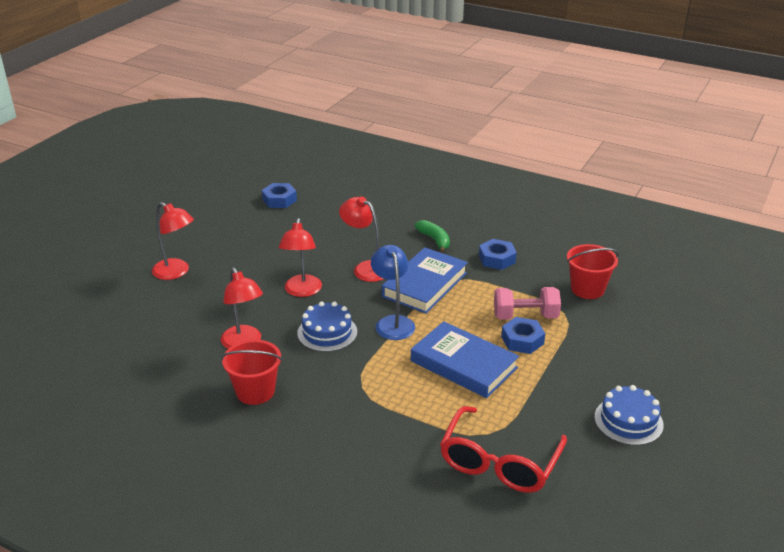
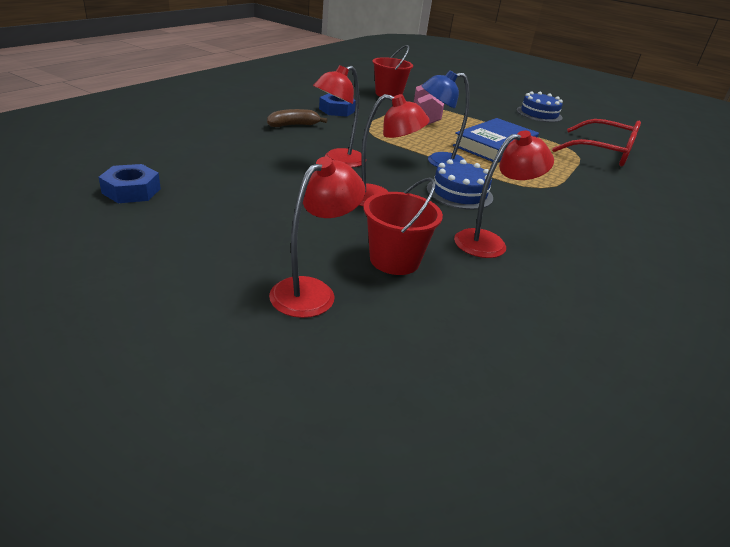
camera: 90 degrees left, 0 degrees up
red bucket [221,340,282,405] -> red bucket moved to [364,178,443,275]
blue book [382,247,468,314] -> none
green banana [415,220,450,253] -> brown banana [267,109,327,127]
blue nut [501,317,545,354] -> none

